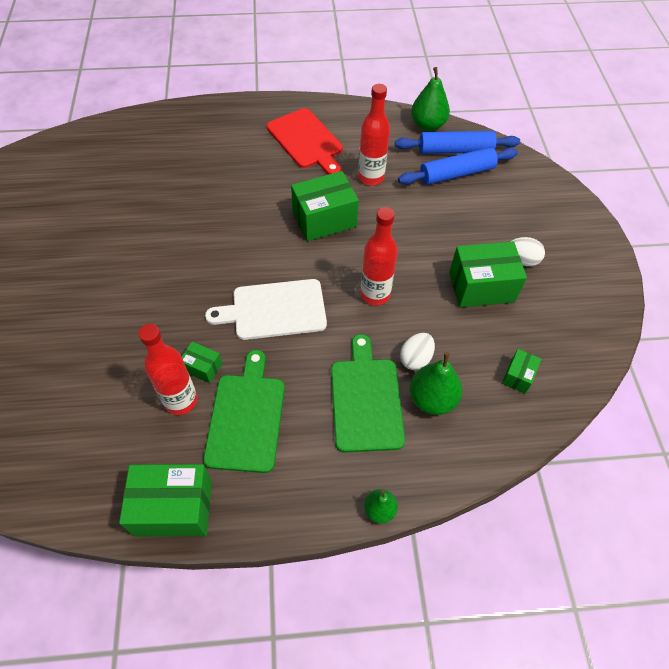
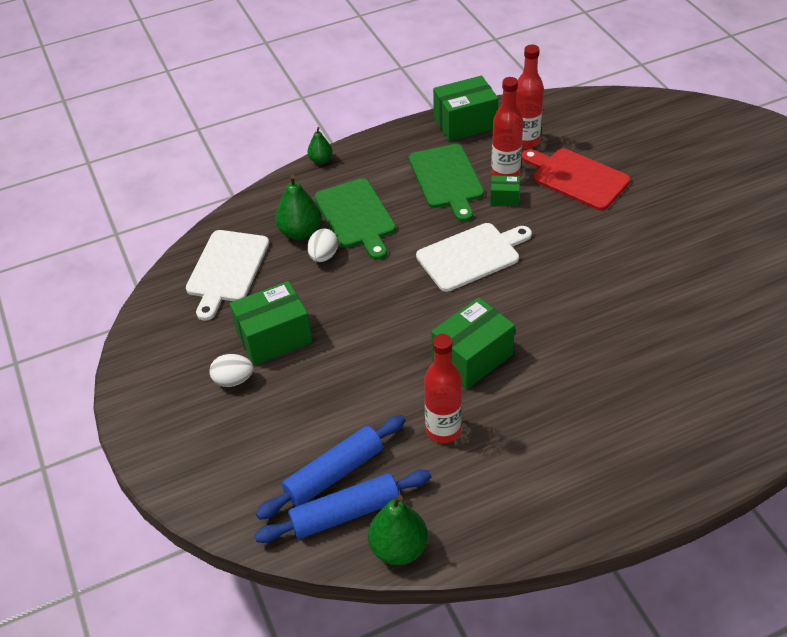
camera: 165 degrees right, 10 degrees down
red cutting board [267,108,343,175] -> red cutting board moved to [521,148,631,210]
red bottle [360,207,398,306] -> red bottle moved to [516,45,544,149]
green box [502,349,541,394] -> white cutting board [186,230,269,321]

